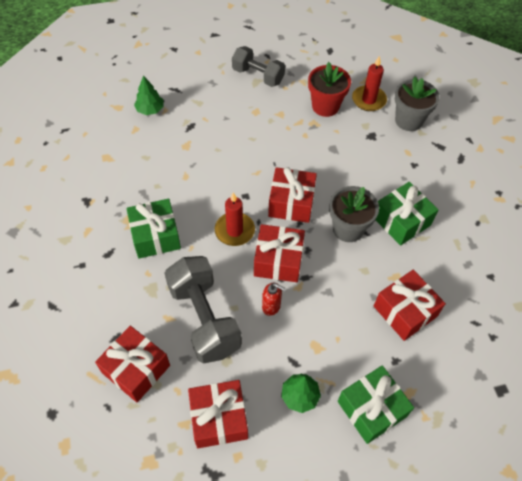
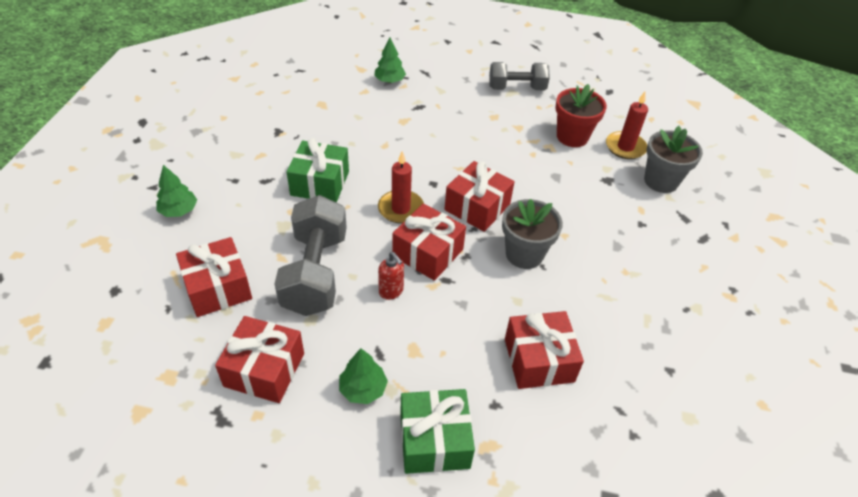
camera: 25 degrees right, 10 degrees down
grey dumbbell [232,46,285,87] -> grey dumbbell turned 60 degrees counterclockwise [489,62,550,90]
green gift [376,182,438,246] -> none
none -> green tree [156,165,197,217]

